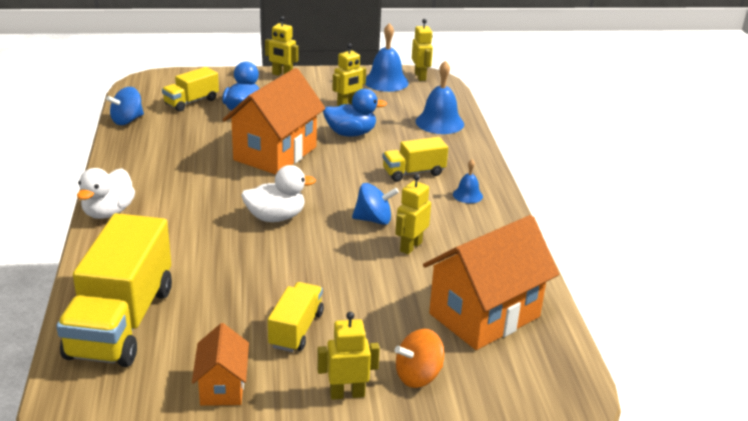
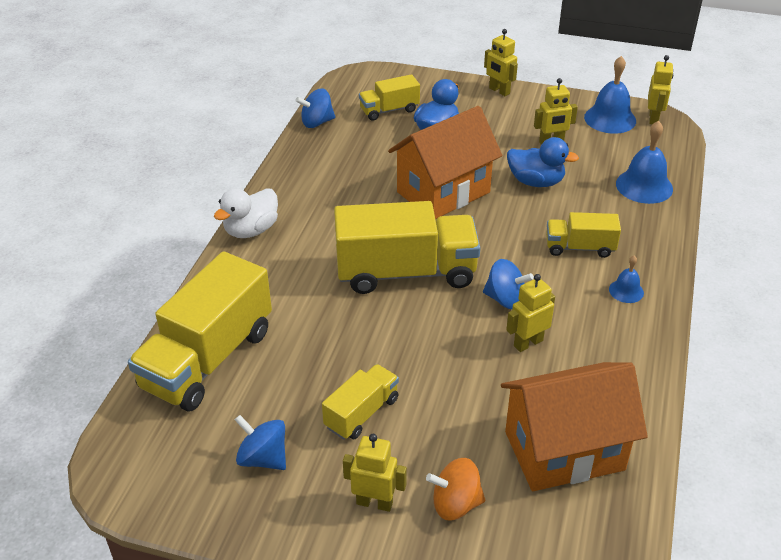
camera: 25 degrees right, 10 degrees up
orange house [192,323,249,406] -> blue spinning top [235,415,286,470]
white duck [241,165,316,222] -> yellow truck [334,201,480,294]

